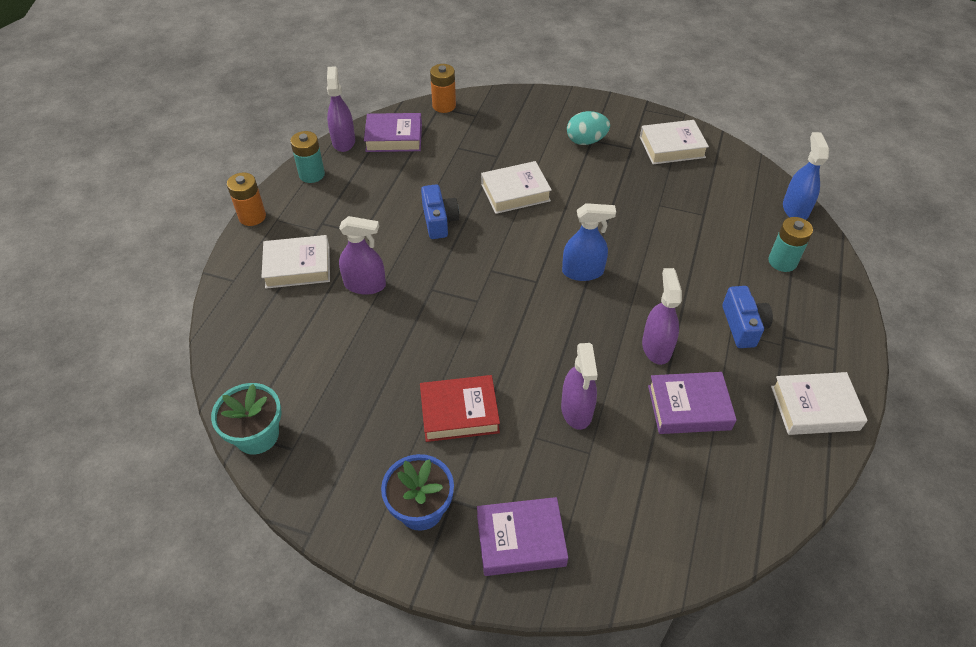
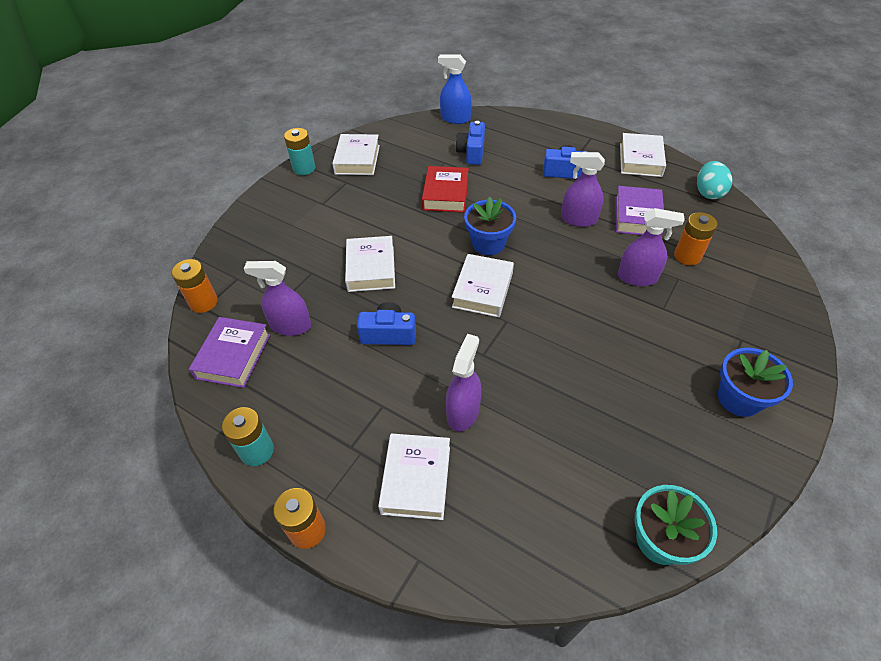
camera: 75 degrees left, 0 degrees up
purple spray bottle [327,66,355,152] -> purple spray bottle moved to [244,261,311,336]
red book [420,375,500,442] -> red book moved to [422,166,469,212]
purple book [477,497,568,576] -> none
blue spray bottle [562,203,616,281] -> blue flower pot [464,196,516,255]
turquoise egg [567,111,610,145] -> turquoise egg moved to [697,161,732,199]
turquoise battery [768,217,813,272] -> turquoise battery moved to [284,128,315,175]
none -> white book [452,254,514,317]
none -> blue camera [456,121,485,165]
none -> orange battery [674,212,718,265]

